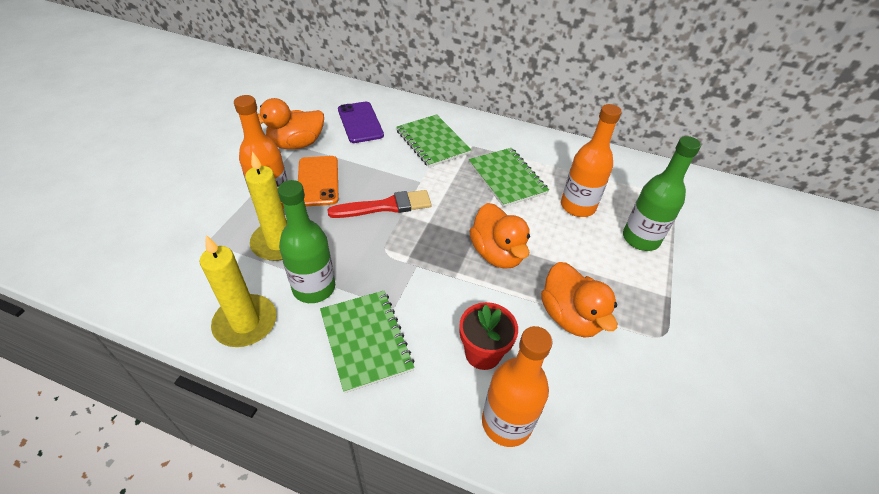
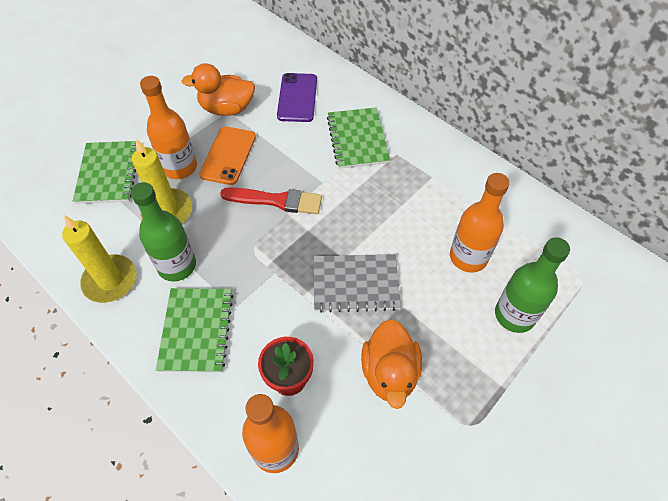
camera: 25 degrees right, 10 degrees up
green notebook [469,148,549,207] -> green notebook moved to [73,141,136,204]
orange duck [469,203,530,269] -> grey notebook [314,254,401,313]

